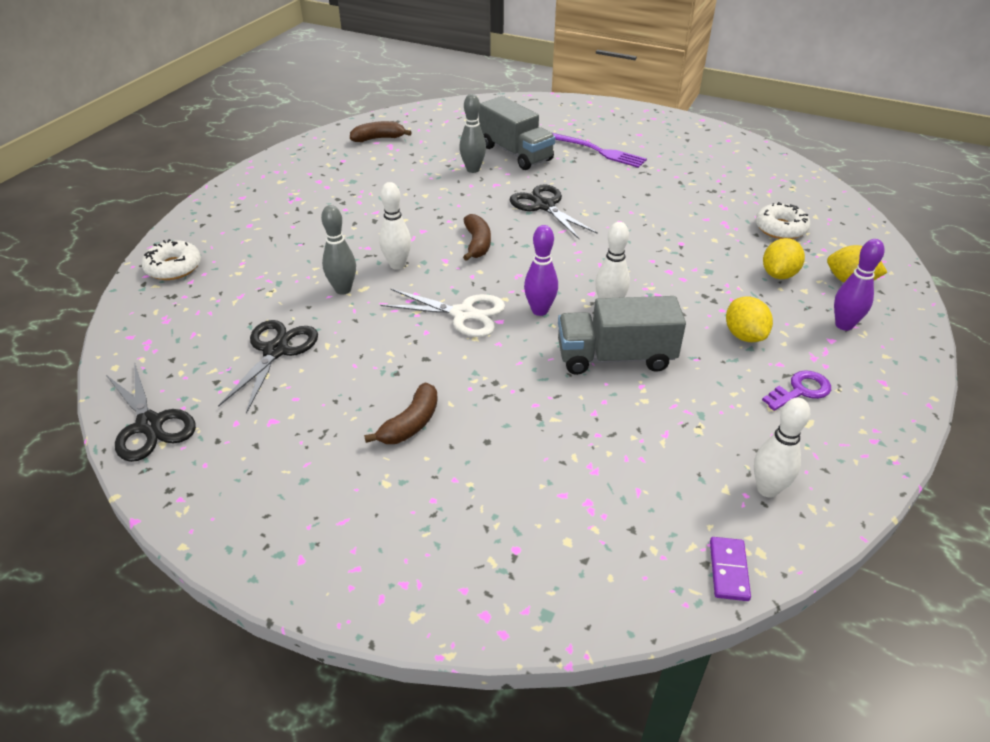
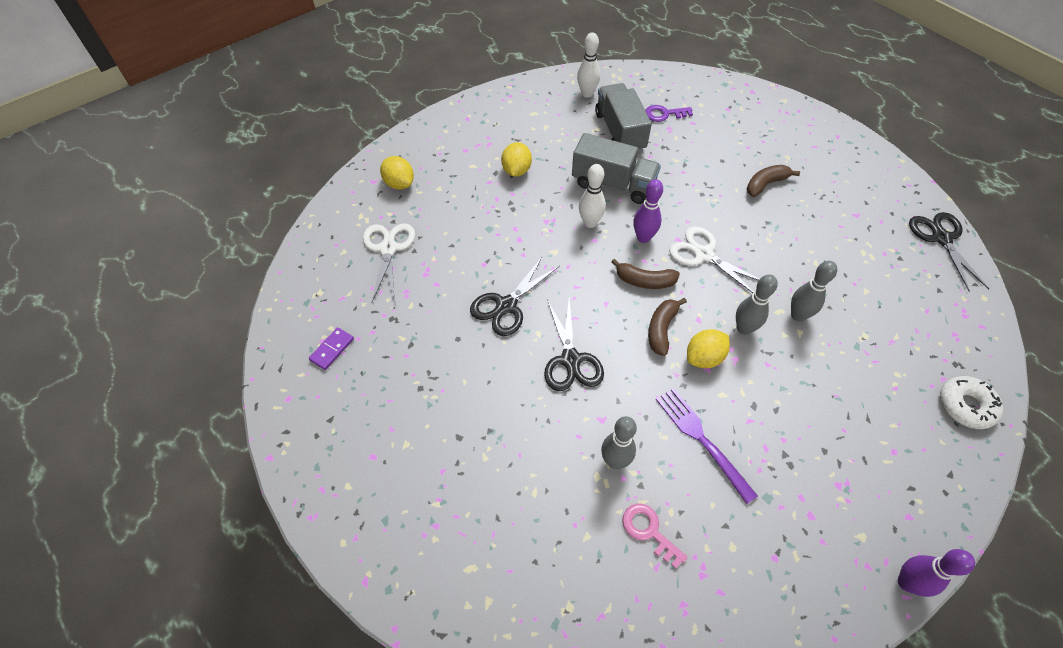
camera: 155 degrees left, 15 degrees up
black scissors [218,320,318,414] -> black scissors moved to [470,256,560,336]
brown banana [350,121,412,142] -> brown banana moved to [611,258,680,289]
white bowling pin [379,182,411,270] -> grey bowling pin [736,274,778,335]
grey truck [479,96,555,170] -> grey truck moved to [595,83,652,152]
purple fork [552,133,647,168] -> purple fork moved to [656,388,758,504]
purple domino [710,537,751,601] -> purple domino moved to [309,327,354,370]
white donut [755,202,811,239] -> white scissors [363,223,415,303]
purple key [762,370,831,411] -> purple key moved to [645,105,693,122]
yellow lemon [763,238,805,279] -> yellow lemon moved to [687,329,730,368]
purple bowling pin [834,239,884,331] -> purple bowling pin moved to [898,549,975,597]
none -> pink key [622,503,688,569]

